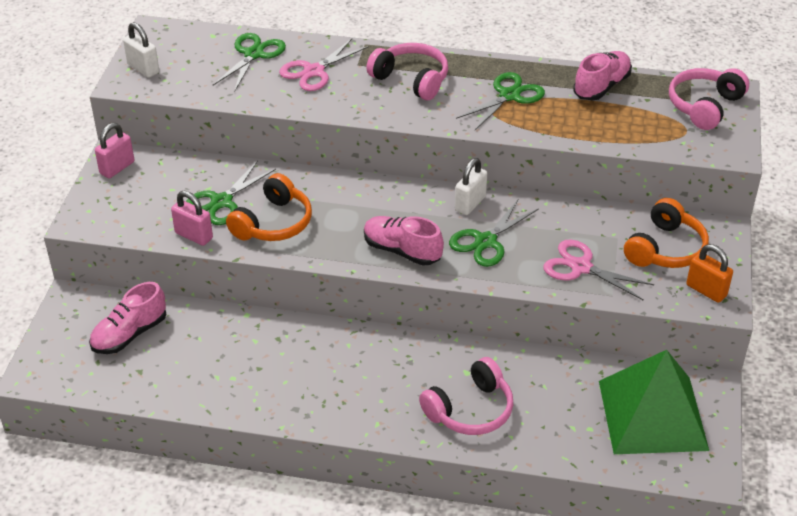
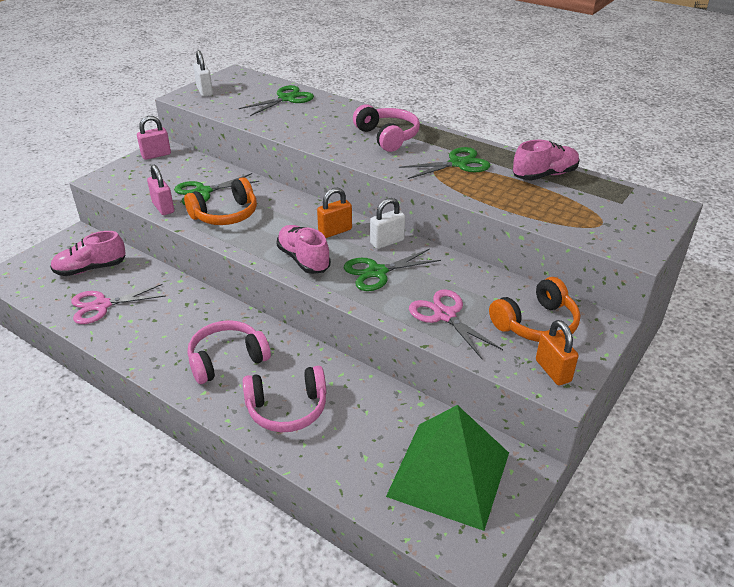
camera: 25 degrees right, 5 degrees down
pink scissors [279,39,369,91] -> pink scissors moved to [71,284,166,324]
pink headphones [669,68,749,130] -> pink headphones moved to [188,320,271,384]
none -> orange padlock [317,188,352,238]

